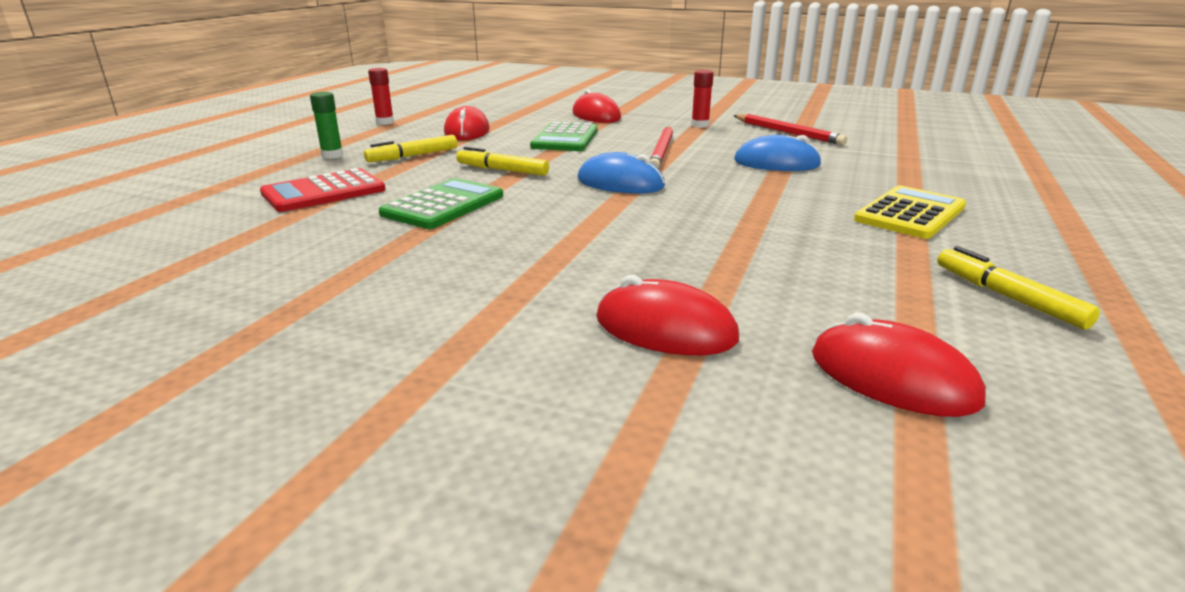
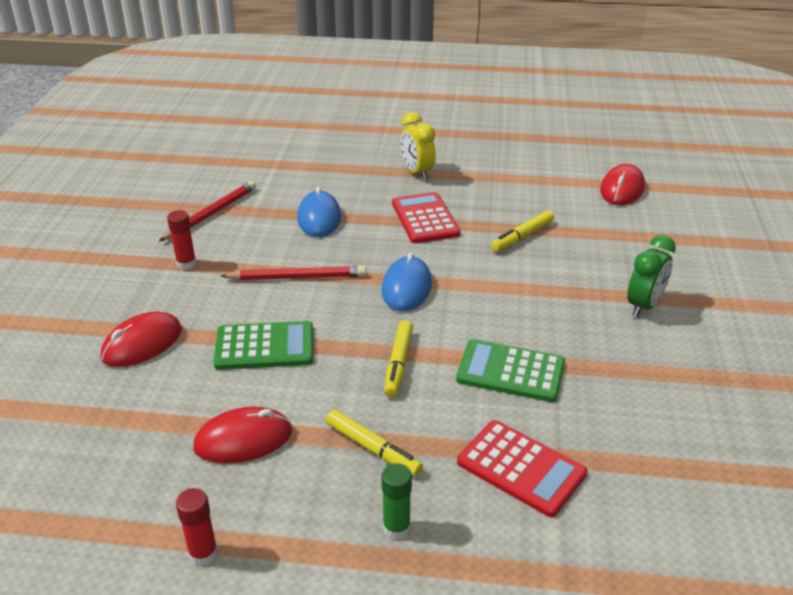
camera: 105 degrees left, 10 degrees up
red mouse [596,275,739,355] -> none
yellow calculator [854,185,966,239] -> yellow clock [401,112,436,180]
yellow marker [937,246,1100,330] -> yellow marker moved to [491,210,554,252]
none -> red calculator [392,192,460,243]
none -> green clock [627,235,676,317]

